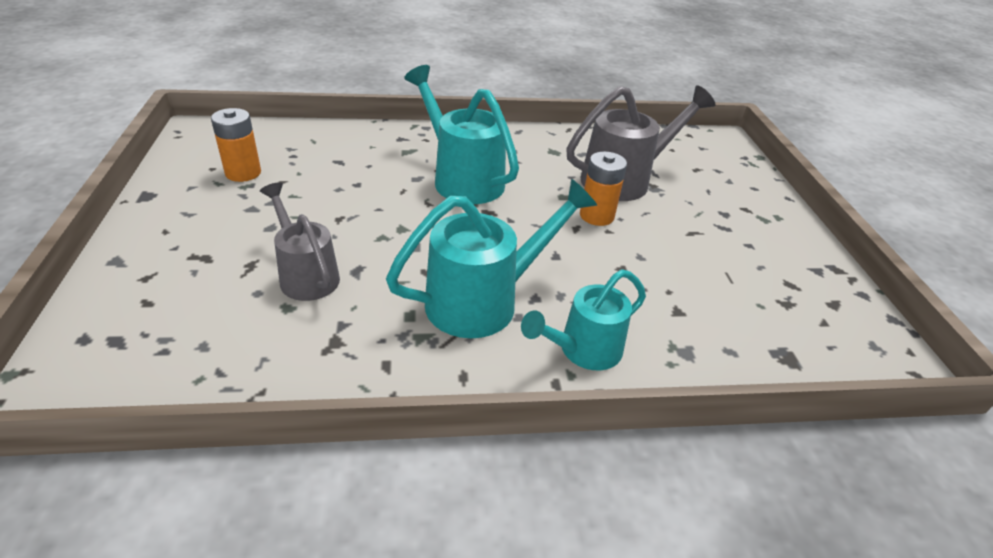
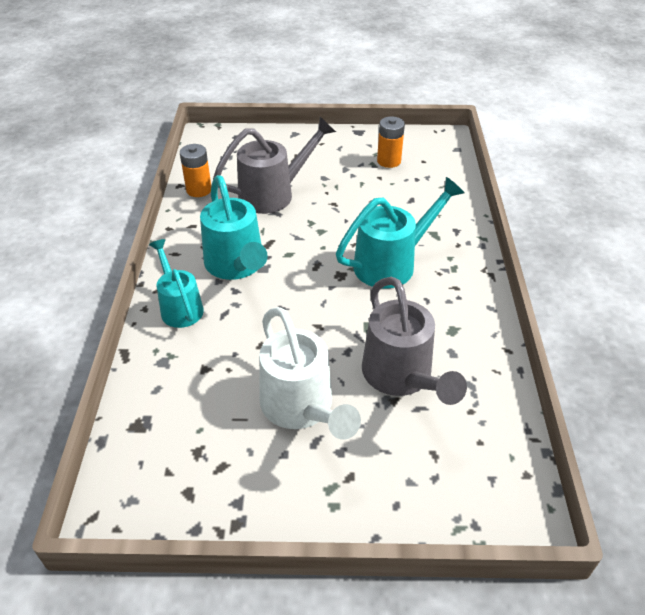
camera: 100 degrees right, 5 degrees up
grey watering can [260,182,340,301] -> grey watering can [213,117,336,214], size x1.52
orange battery [580,151,627,226] -> orange battery moved to [180,144,211,197]
none -> white watering can [259,307,361,440]

